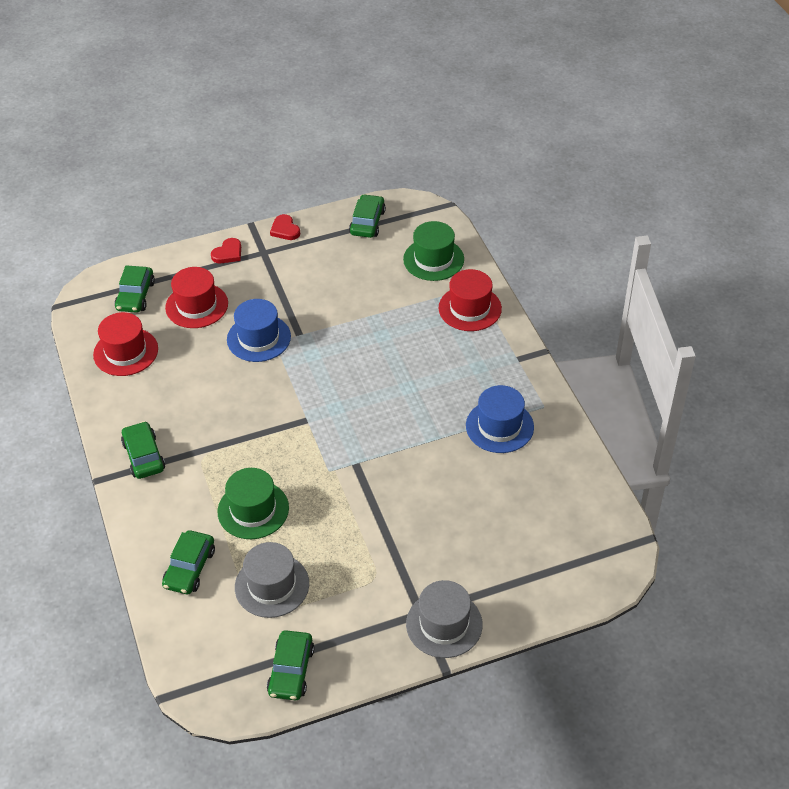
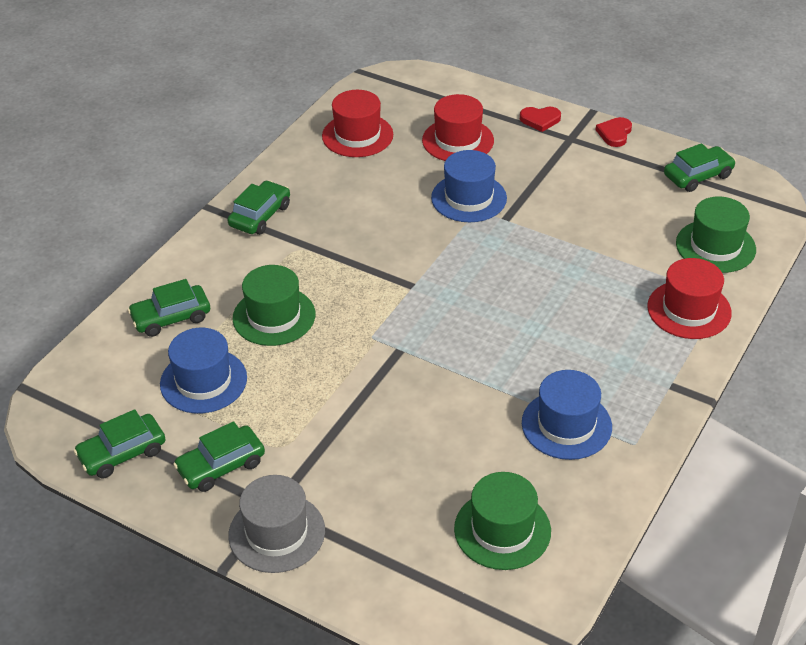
camera: 50 degrees right, 5 degrees down
green car [115,265,155,313] -> green car moved to [173,421,265,492]
grey hat [235,542,309,618] -> blue hat [160,328,247,413]
none -> green hat [454,472,551,570]

